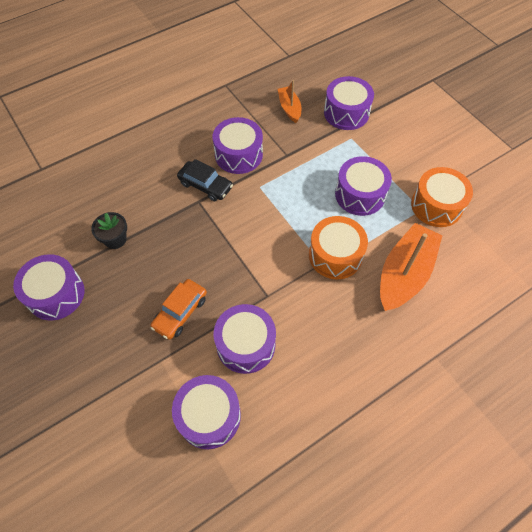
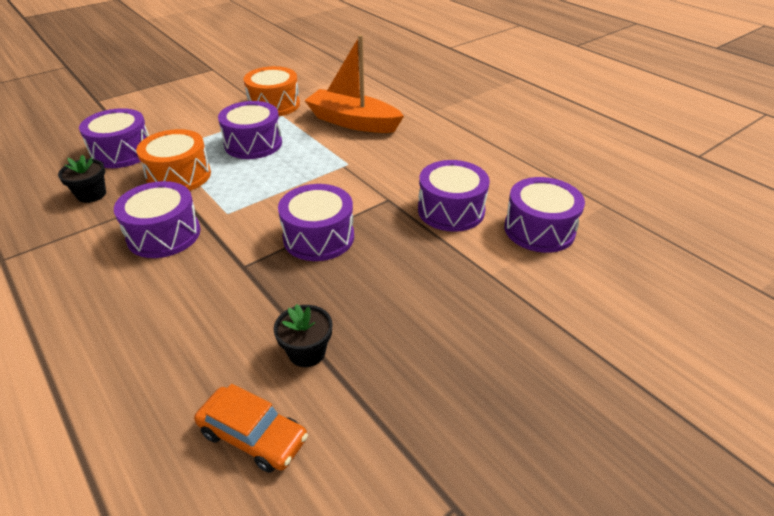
camera: 95 degrees left, 20 degrees down
purple drum [13,254,85,321] -> purple drum moved to [278,184,354,261]
orange car [150,279,207,340] -> orange car moved to [194,384,308,473]
black car [177,159,233,201] -> none
orange boat [278,80,301,123] -> black flower pot [58,155,106,203]
orange drum [309,216,368,279] -> orange drum moved to [136,129,211,191]

